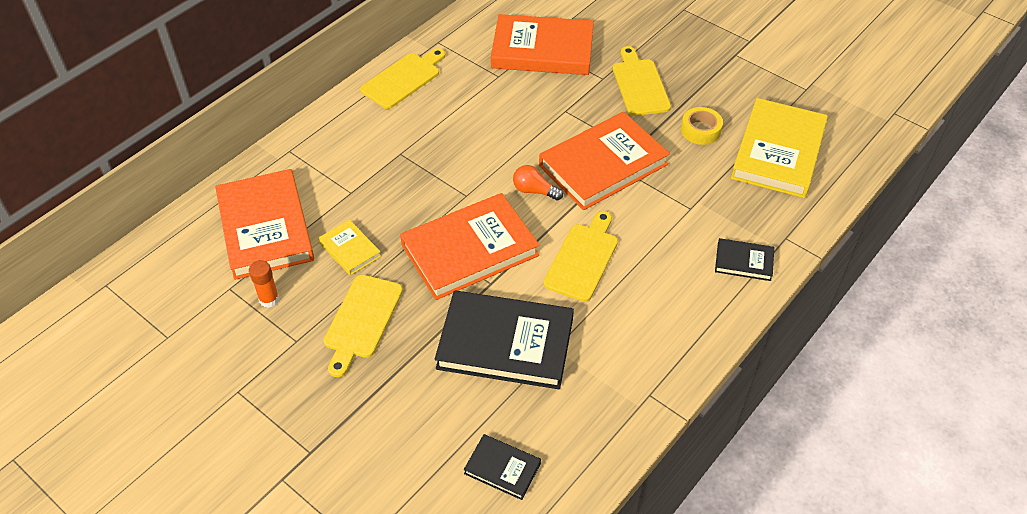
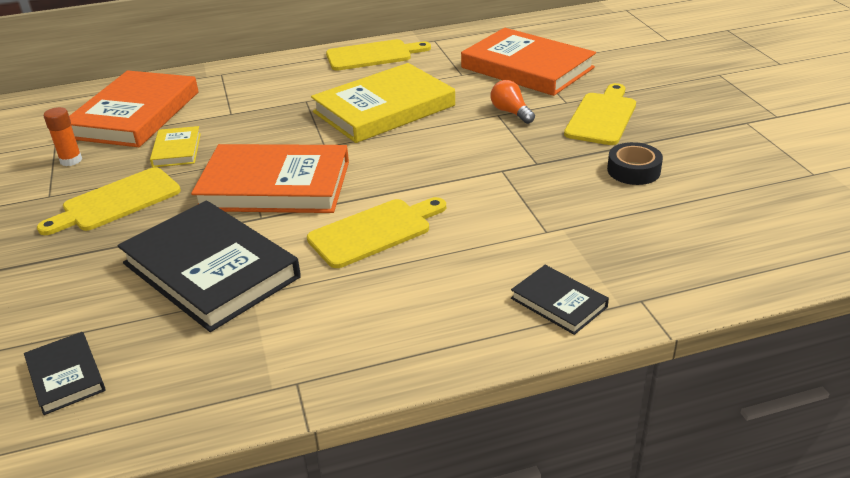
camera: 35 degrees right, 15 degrees down
orange light bulb [513,165,563,200] -> orange light bulb moved to [491,80,535,124]
orange book [539,112,670,210] -> none
yellow tape [681,107,723,145] -> black tape [607,142,663,185]
yellow book [731,98,828,198] -> yellow book moved to [311,63,455,143]

